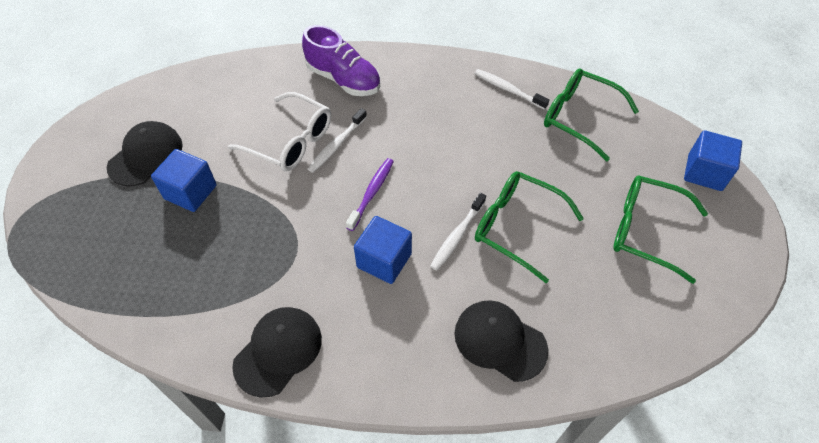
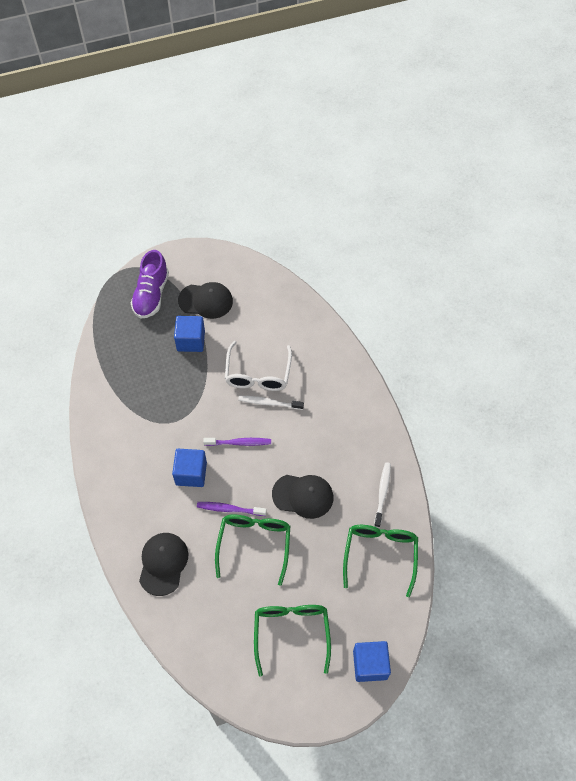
camera: 65 degrees right, 5 degrees up
black cap [232,307,322,398] -> black cap moved to [272,475,333,519]
purple shoe [302,25,380,96] -> purple shoe moved to [131,250,169,318]
white toothbrush [430,193,486,271] -> purple toothbrush [197,502,267,516]

